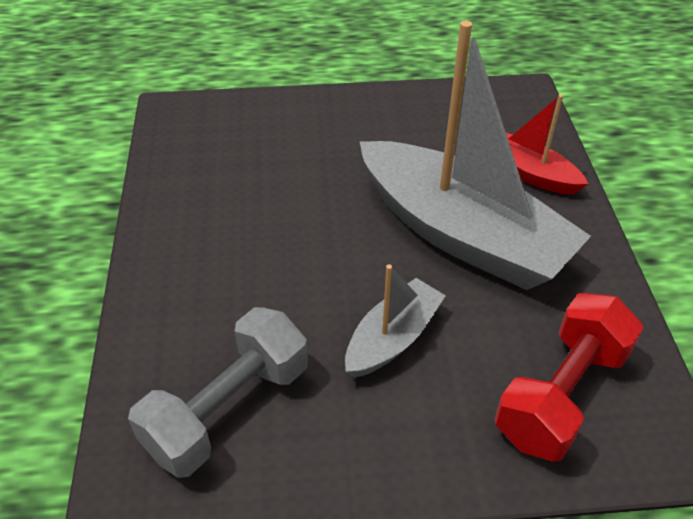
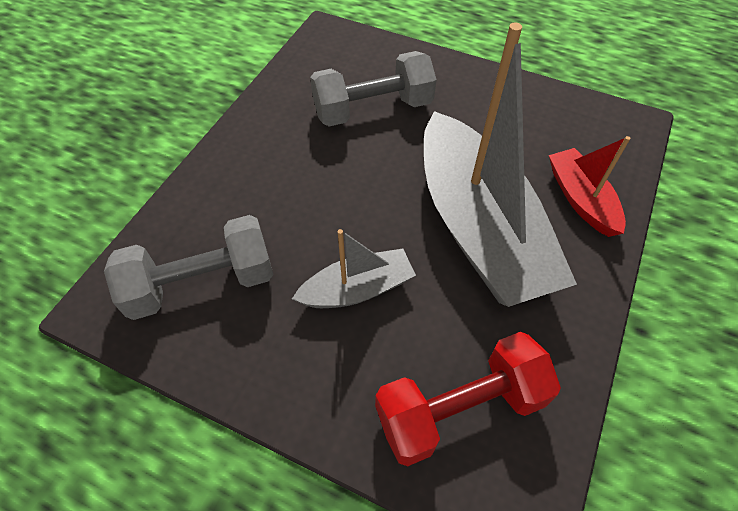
camera: 30 degrees right, 10 degrees up
none -> grey dumbbell [310,51,437,126]

